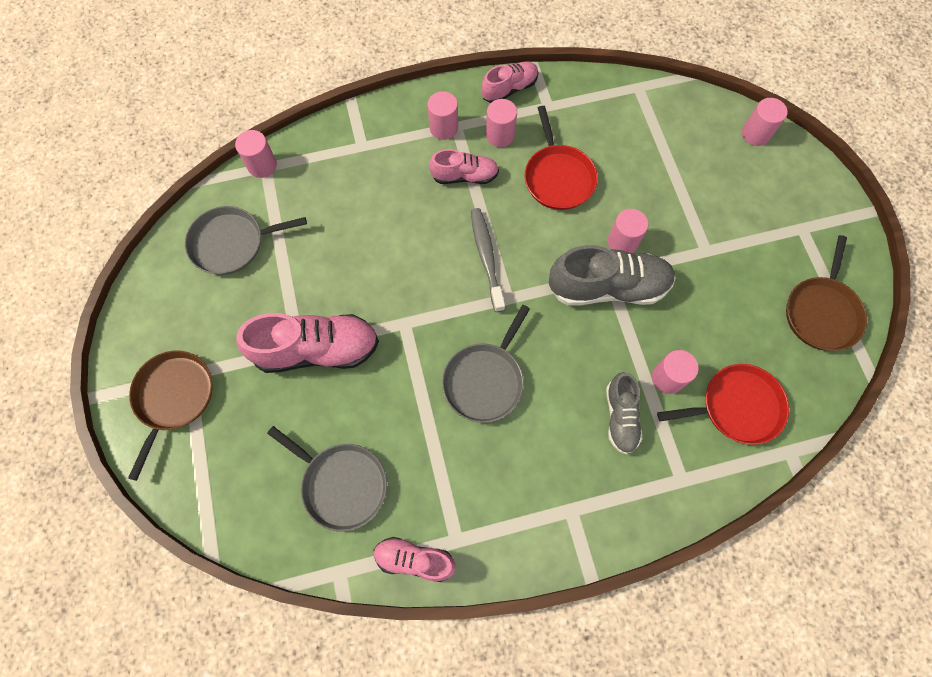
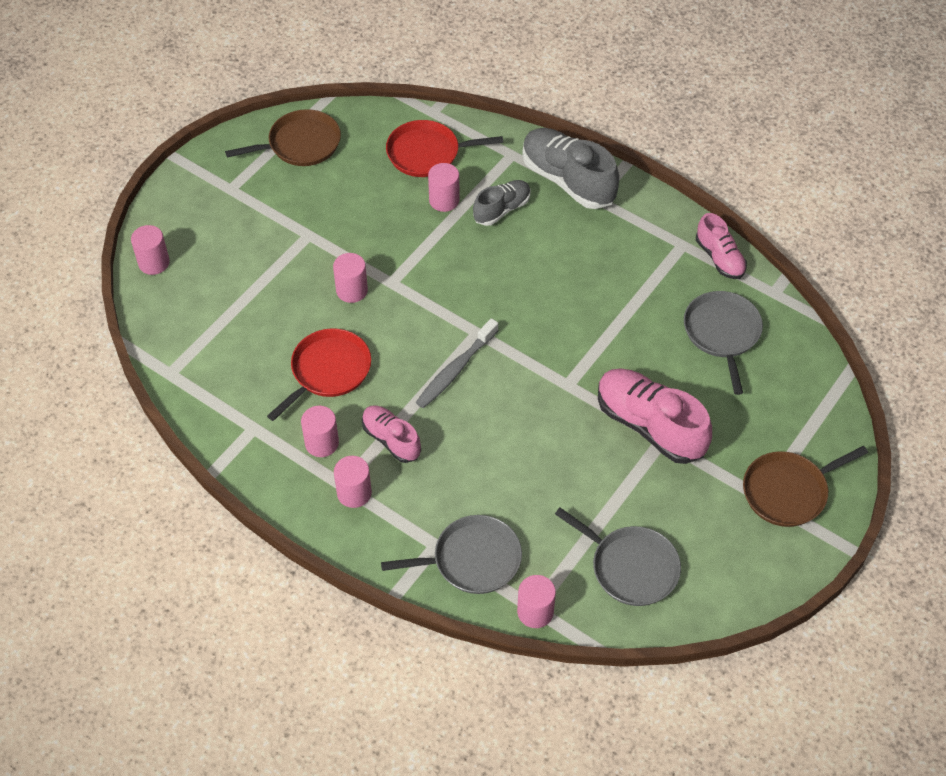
camera: 130 degrees left, 15 degrees down
grey pan [442,305,530,423] -> grey pan moved to [381,515,522,594]
pink shoe [482,62,538,103] -> none
grey shoe [549,245,676,305] -> grey shoe moved to [522,128,619,209]
red pan [657,364,789,445] -> red pan turned 45 degrees counterclockwise [386,120,503,177]

